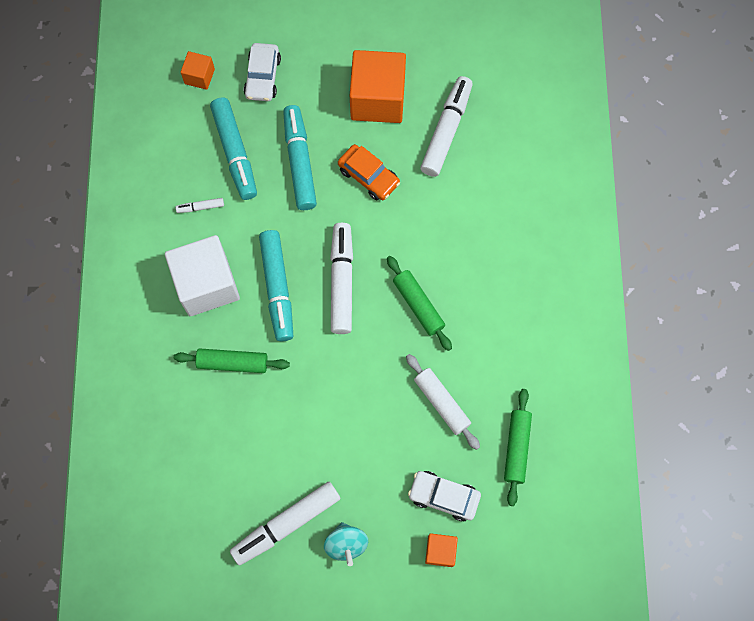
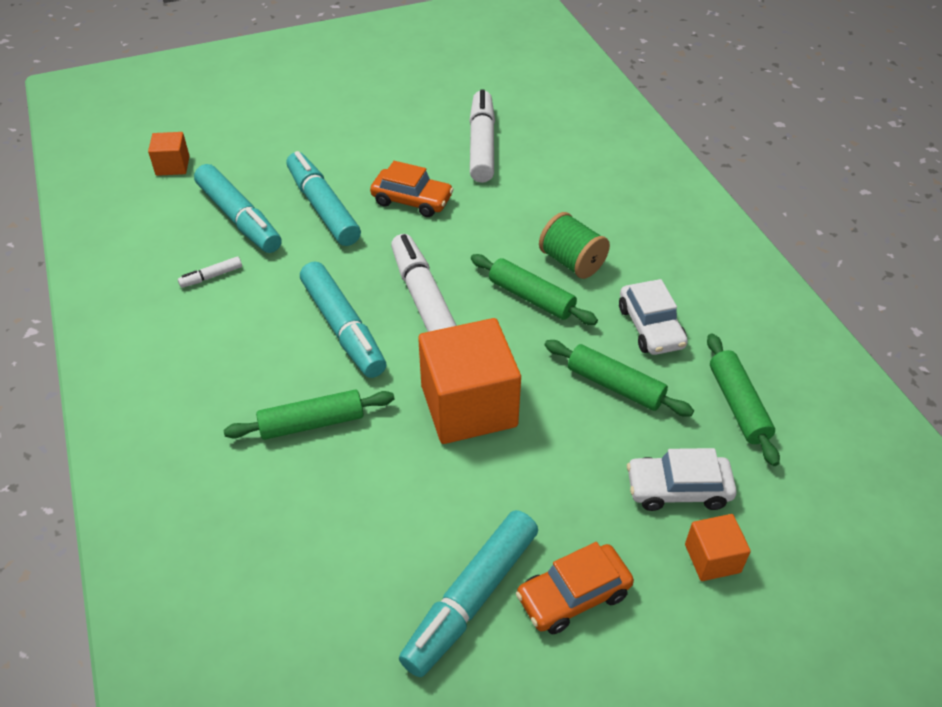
camera: 20 degrees left, 25 degrees down
white cube [165,235,240,316] -> none
white marker [230,482,340,565] -> turquoise marker [399,510,538,677]
white car [244,43,281,101] -> white car moved to [619,279,688,355]
turquoise spinning top [324,522,368,566] -> orange car [516,542,634,634]
orange cube [350,50,406,123] -> orange cube moved to [418,318,521,444]
white rolling pin [406,354,480,450] -> green rolling pin [545,340,694,417]
none -> green spool [539,212,610,279]

